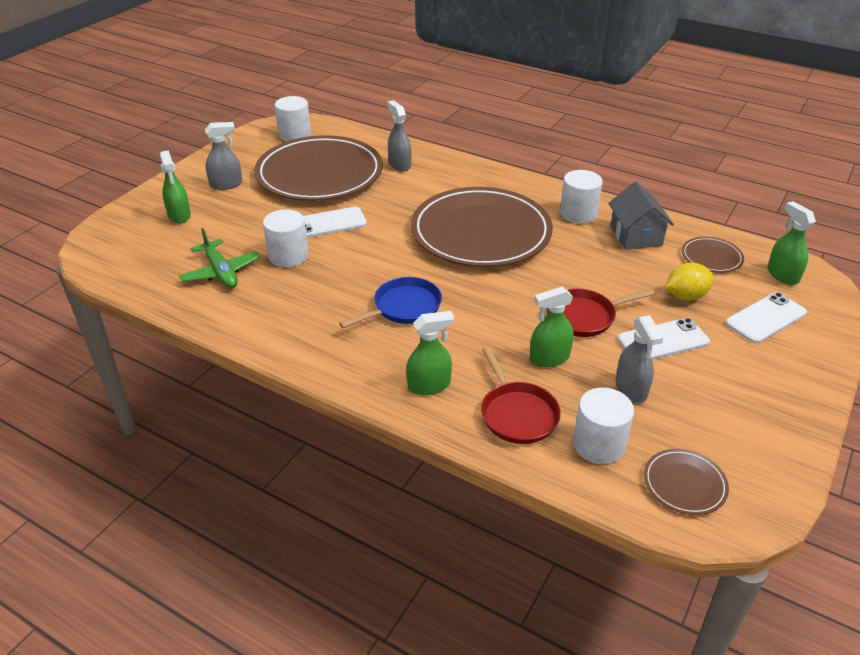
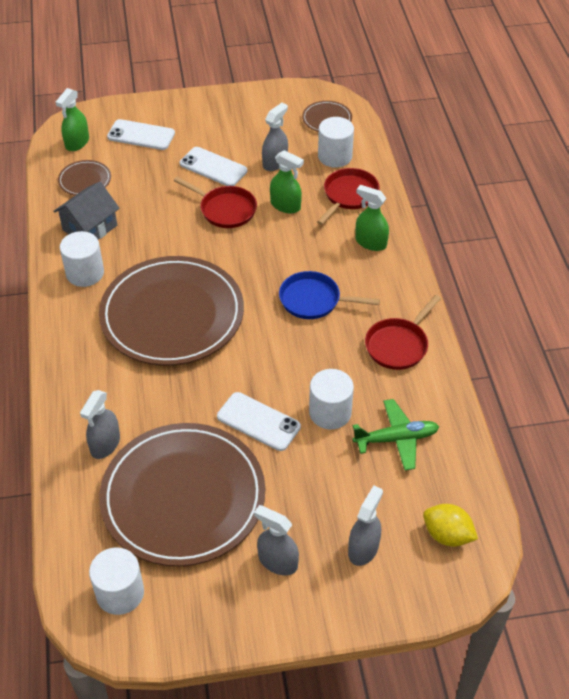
camera: 130 degrees left, 10 degrees up
green spray bottle [160,150,191,224] -> grey spray bottle [348,485,383,566]
green plane [179,228,260,288] -> green plane turned 60 degrees clockwise [353,399,439,471]
yellow lemon [665,263,714,301] -> yellow lemon moved to [423,504,478,547]
none -> red pan [365,295,441,370]

